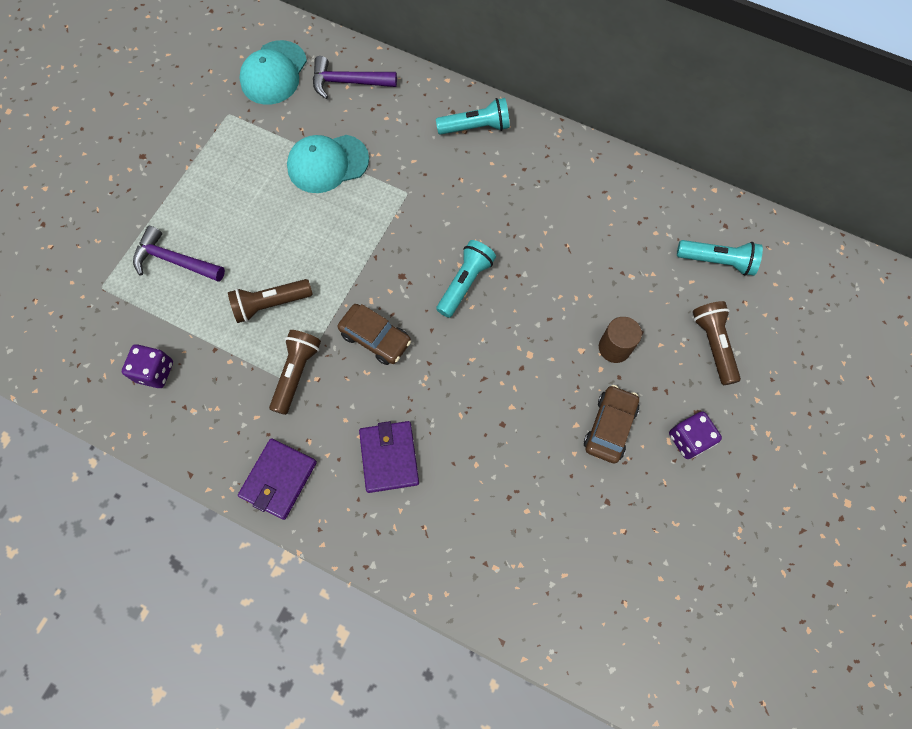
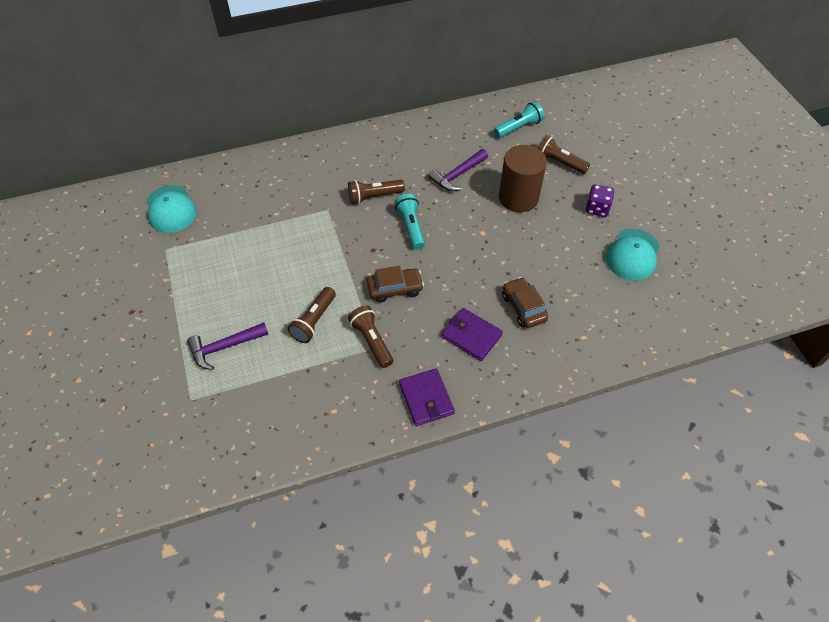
camera: 45 degrees left, 15 degrees down
purple dice [122,344,173,388] -> none
turquoise cap [287,135,369,193] -> turquoise cap moved to [606,229,660,281]
purple hammer [313,56,397,99] -> purple hammer moved to [428,149,488,191]
turquoise flashlight [436,98,510,135] -> none
brown car [584,385,639,464] -> brown car moved to [502,277,548,328]
brown cylinder [599,317,642,363] -> brown cylinder [499,145,547,213], size x1.77
none -> brown flashlight [348,180,405,204]

